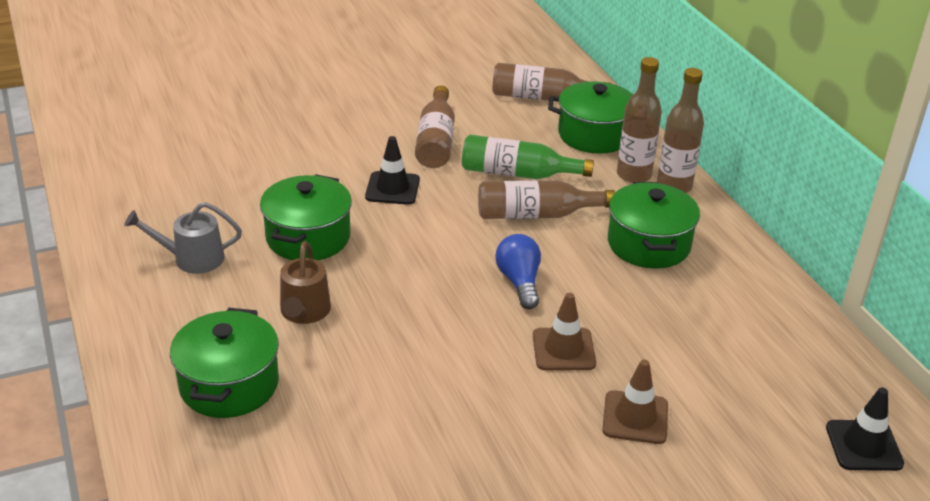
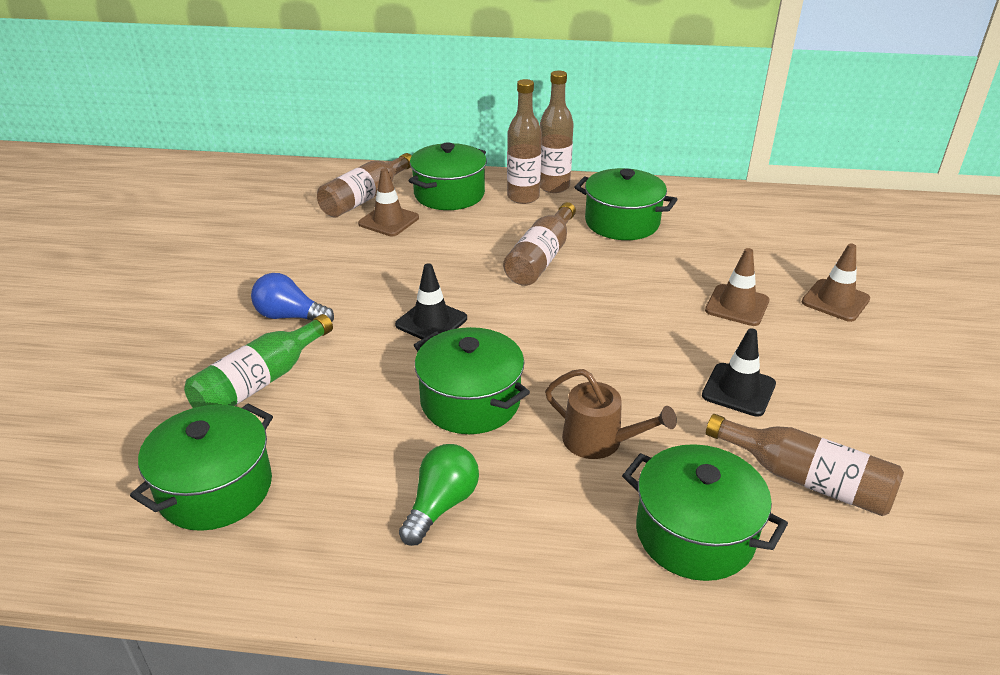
camera: 60 degrees left, 0 degrees up
grey watering can [124,202,242,274] -> green light bulb [399,444,479,546]
brown bottle [415,85,455,168] -> brown bottle moved to [706,414,904,516]
green bottle [462,135,594,179] -> green bottle moved to [184,314,333,408]
blue light bulb [495,234,541,309] -> blue light bulb moved to [251,273,334,322]
black traffic cone [826,387,904,471] -> black traffic cone moved to [702,328,776,417]
none -> green pot [130,403,273,531]
none -> brown traffic cone [358,168,419,236]

